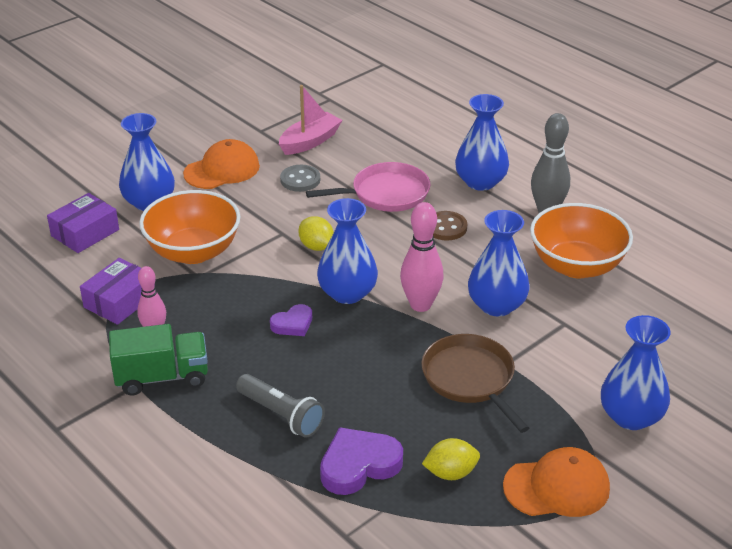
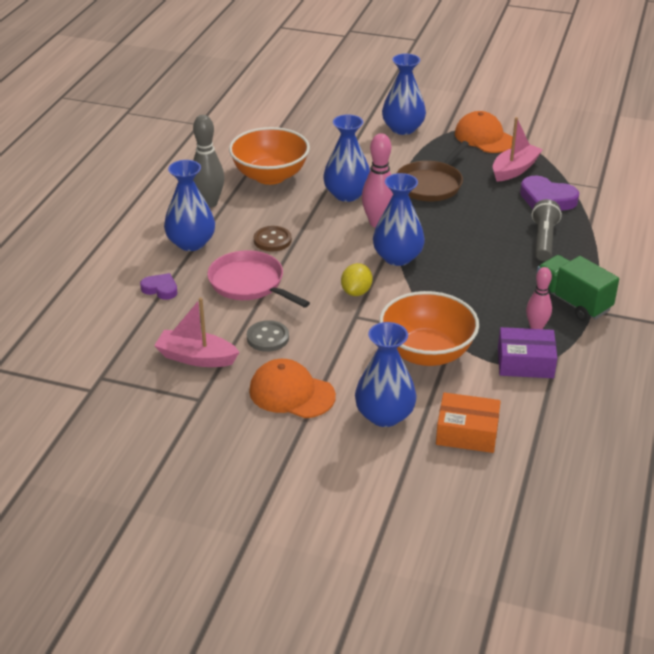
camera: 120 degrees left, 0 degrees up
purple box [47,193,119,253] -> orange box [436,392,501,453]
purple heart [270,304,312,336] -> purple heart moved to [140,273,178,300]
yellow lemon [422,438,480,480] -> pink boat [493,117,543,182]

